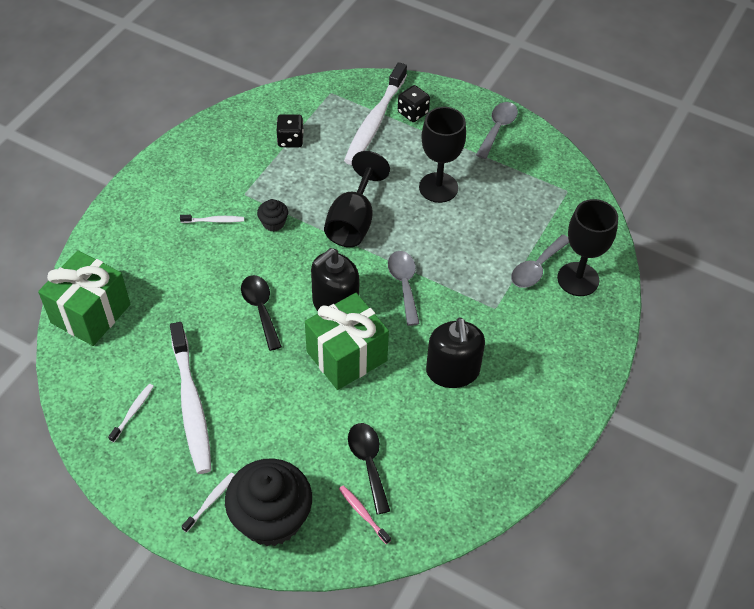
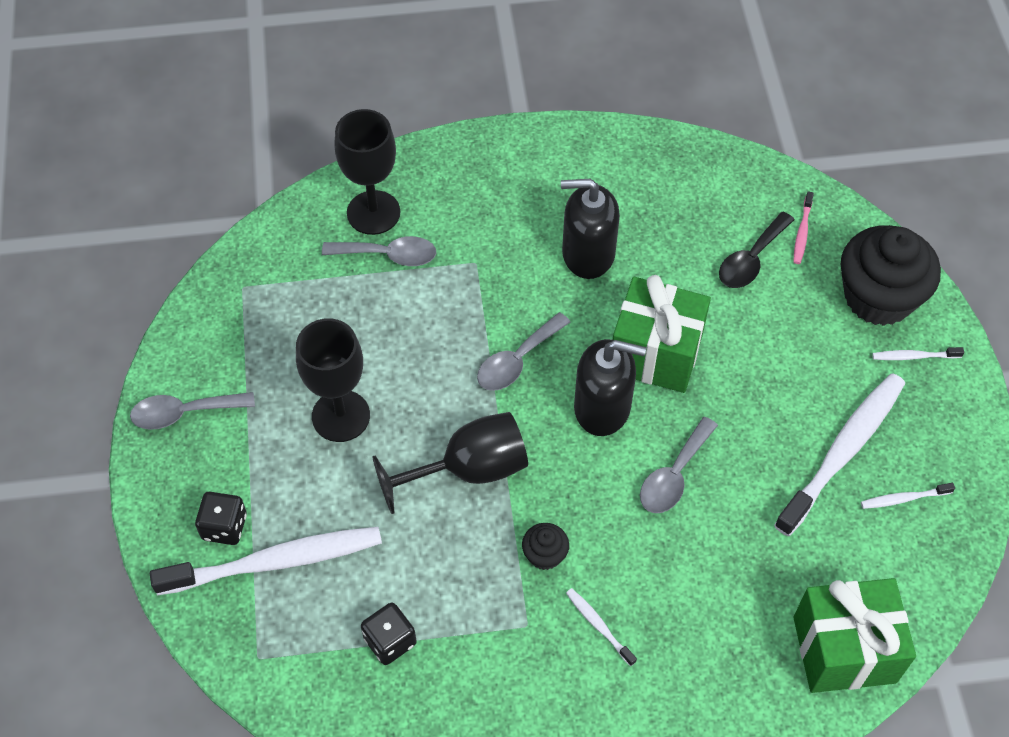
camera: 125 degrees left, 5 degrees up
black spoon [241,275,282,351] -> grey spoon [640,417,718,513]
black soap dispenser [426,317,485,388] -> black soap dispenser turned 135 degrees counterclockwise [561,179,620,279]

